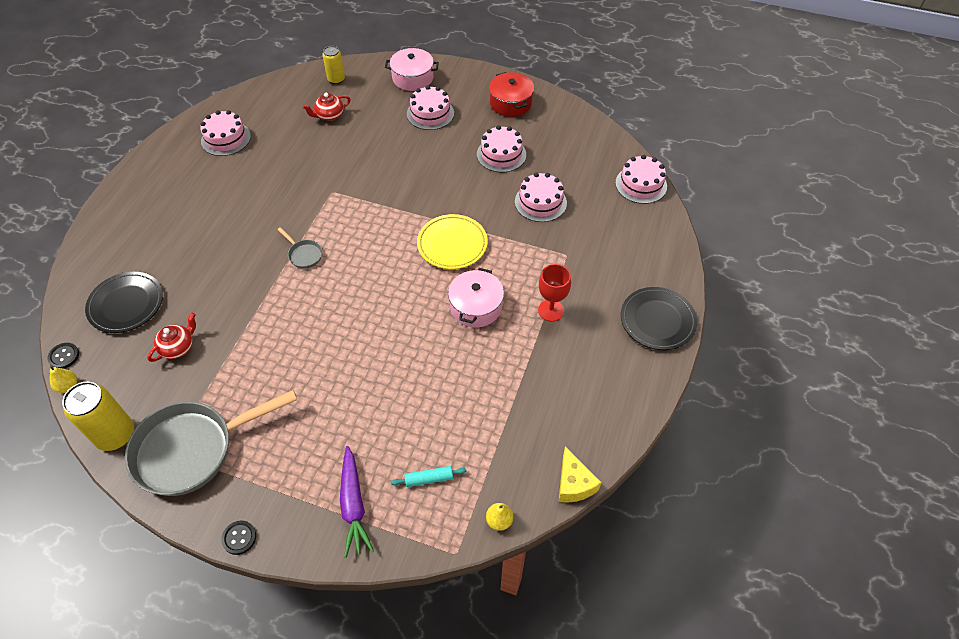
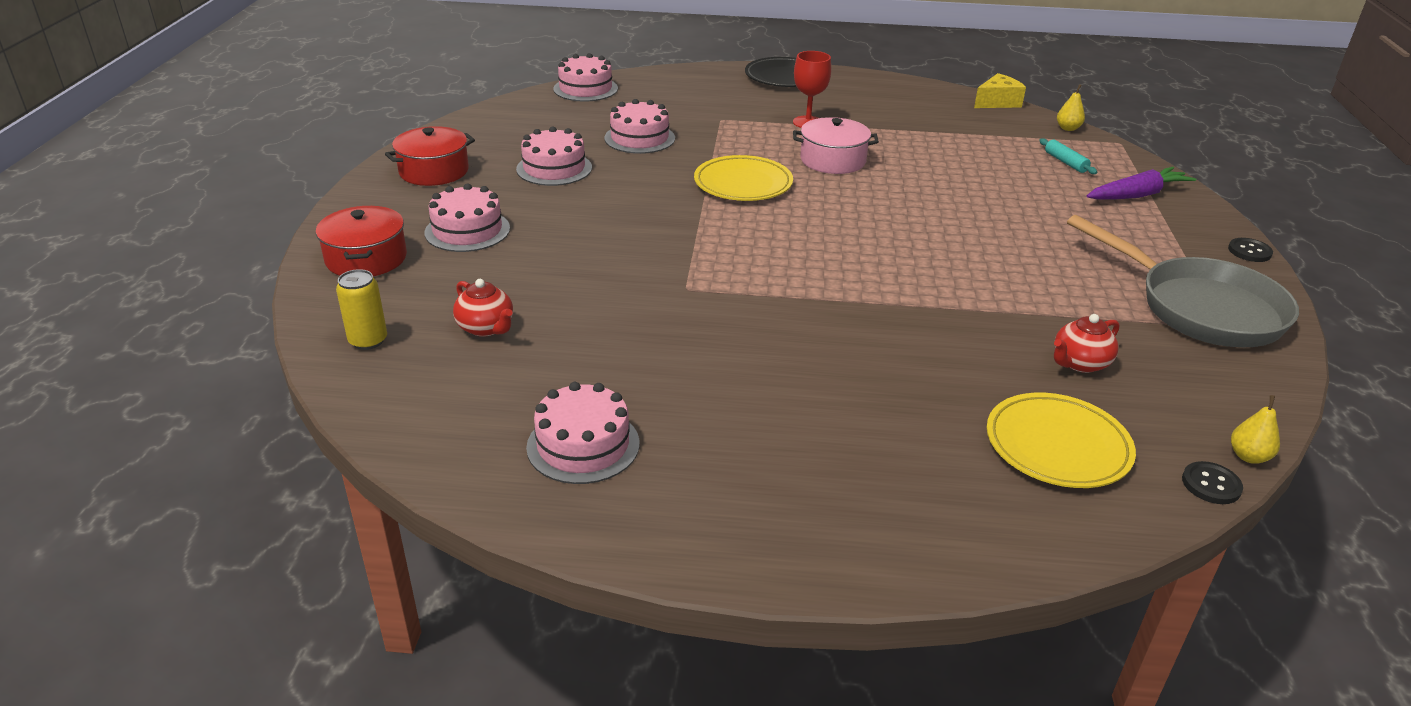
camera: 105 degrees left, 20 degrees down
yellow can [62,382,134,451] -> none
black plate [85,272,163,333] -> yellow plate [987,393,1136,488]
red teapot [147,313,196,362] -> red teapot turned 60 degrees counterclockwise [1054,314,1120,373]
grey pan [277,227,323,268] -> none
pink pot [385,48,439,91] -> red pot [316,206,407,276]

